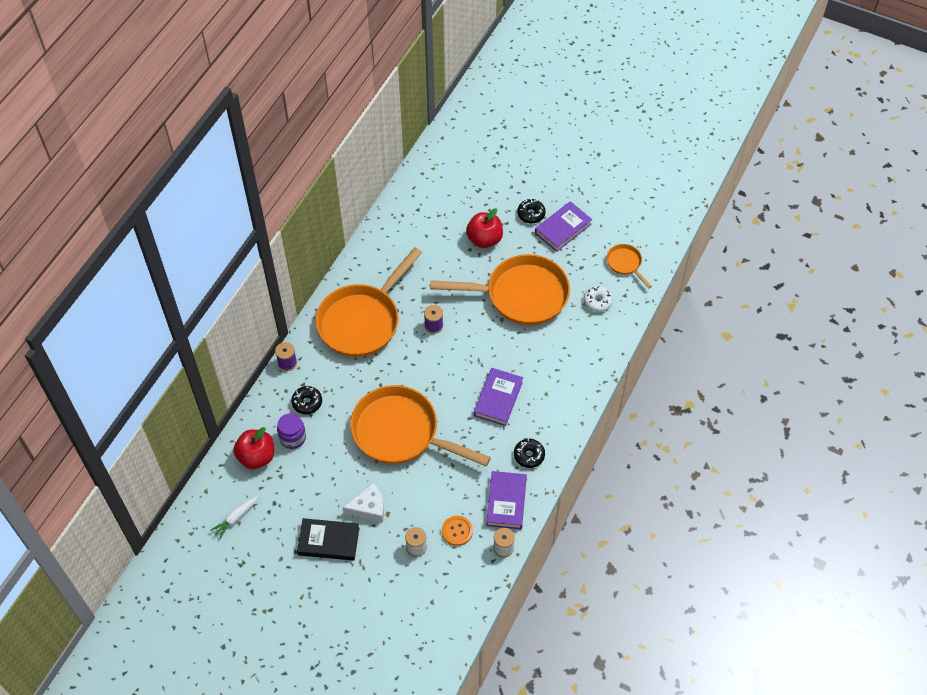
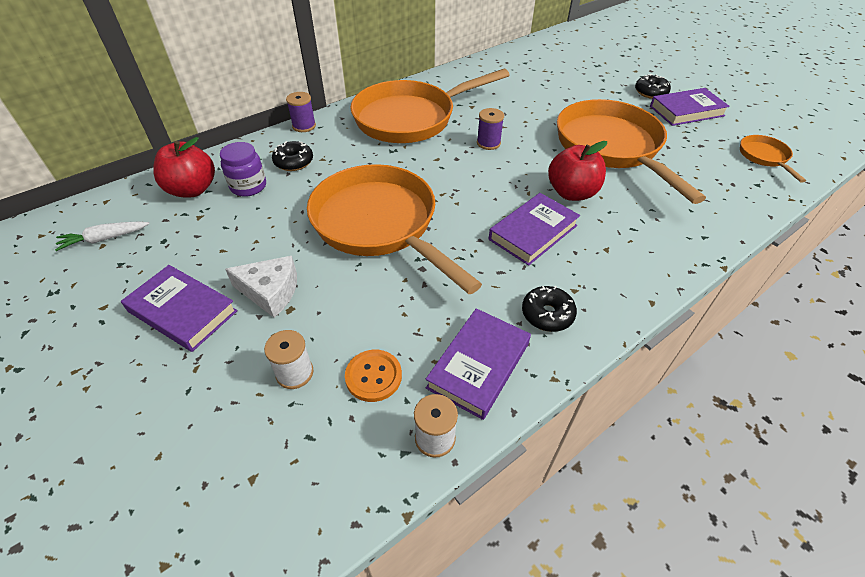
camera: 25 degrees right, 10 degrees down
black book [297,518,359,561] -> purple book [121,265,238,352]
orange pan [430,254,570,326] -> orange pan turned 135 degrees counterclockwise [557,99,706,204]
red apple [466,208,503,248] -> red apple moved to [548,141,607,201]
white donut [584,286,613,312] -> none

